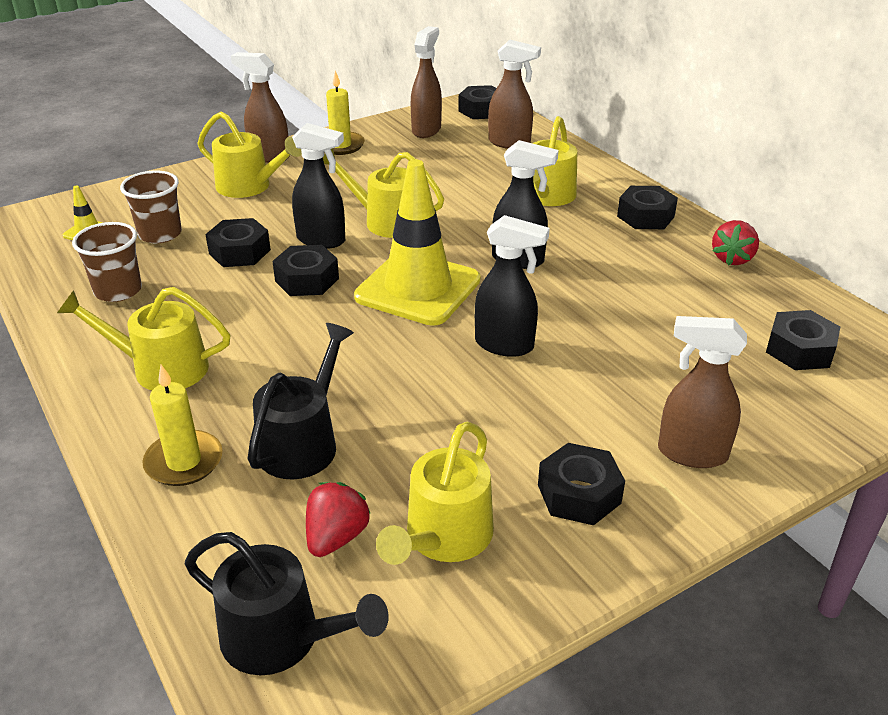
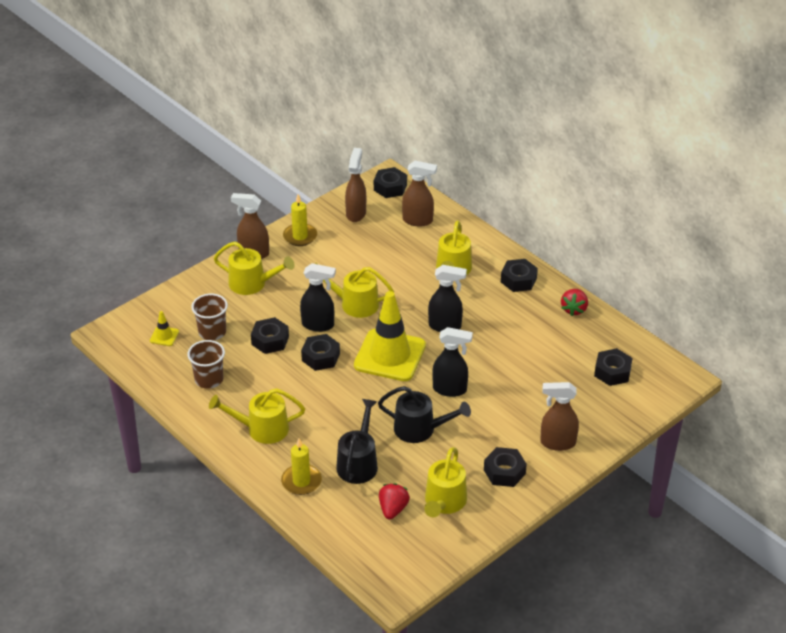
camera: 10 degrees left, 5 degrees up
black watering can [185,532,389,675] -> black watering can moved to [378,386,471,443]

